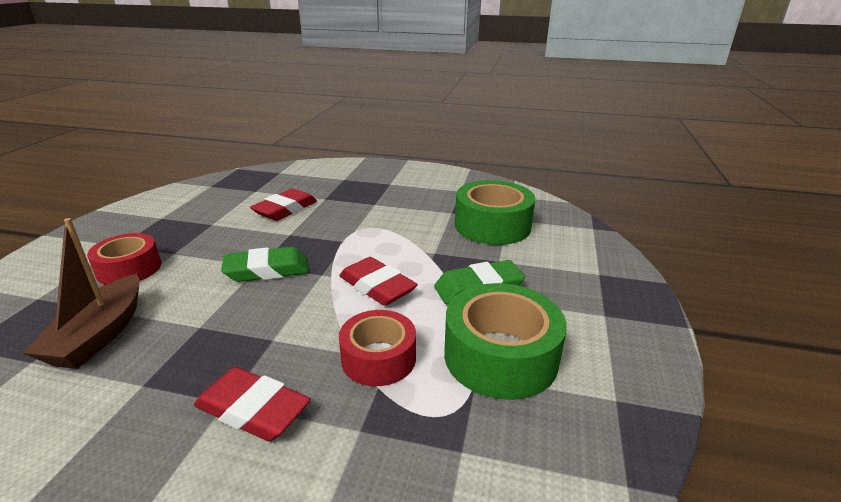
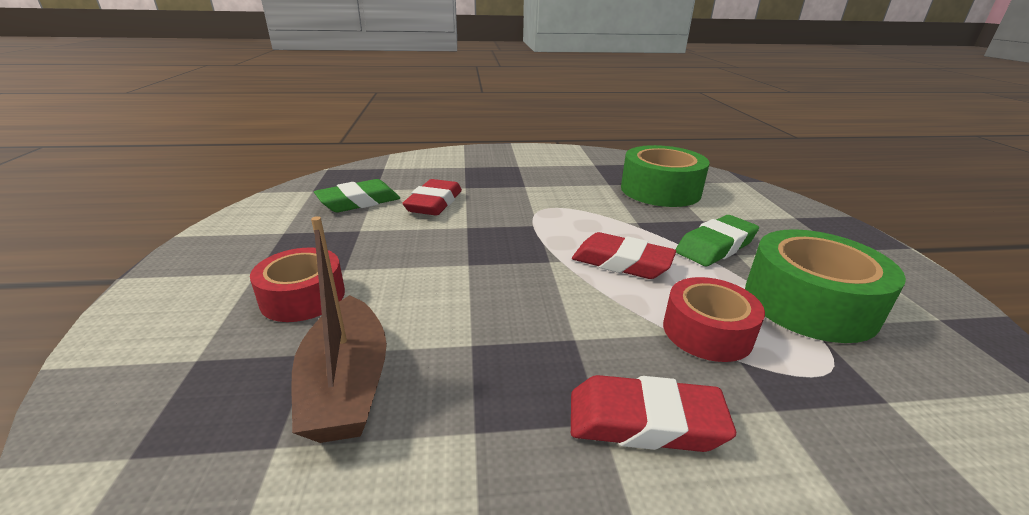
camera: 20 degrees left, 0 degrees up
green eraser [221,247,309,282] -> green eraser moved to [314,179,400,212]

